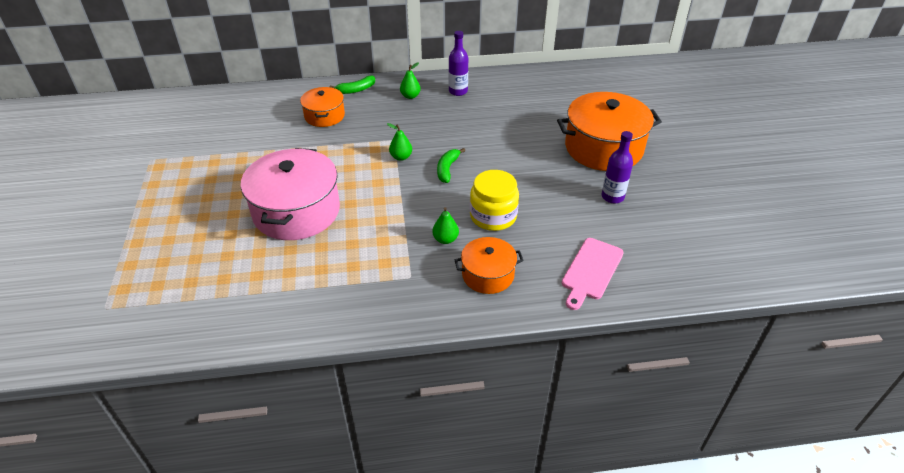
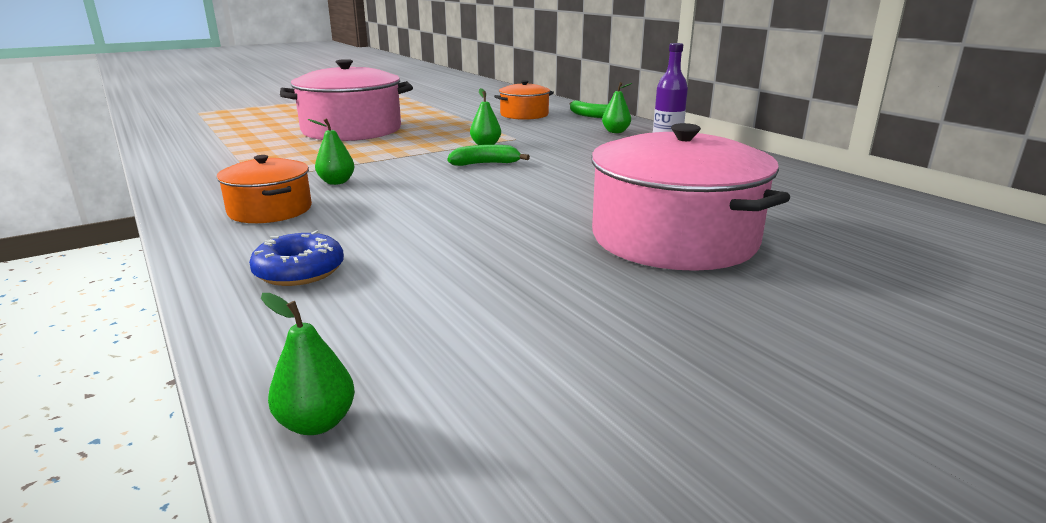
camera: 65 degrees right, 20 degrees down
yellow jar [470,170,519,231] -> none
orange pot [557,92,662,171] -> pink pot [591,123,790,271]
pink cutting board [562,238,624,310] -> blue donut [249,230,344,286]
purple bottle [602,131,633,203] -> none
none -> green pear [261,293,355,435]

